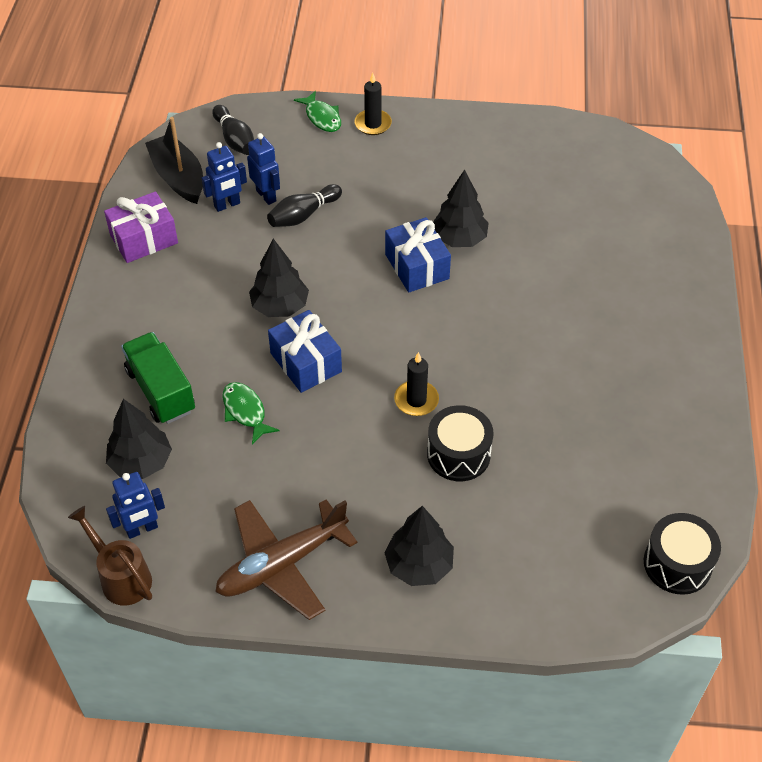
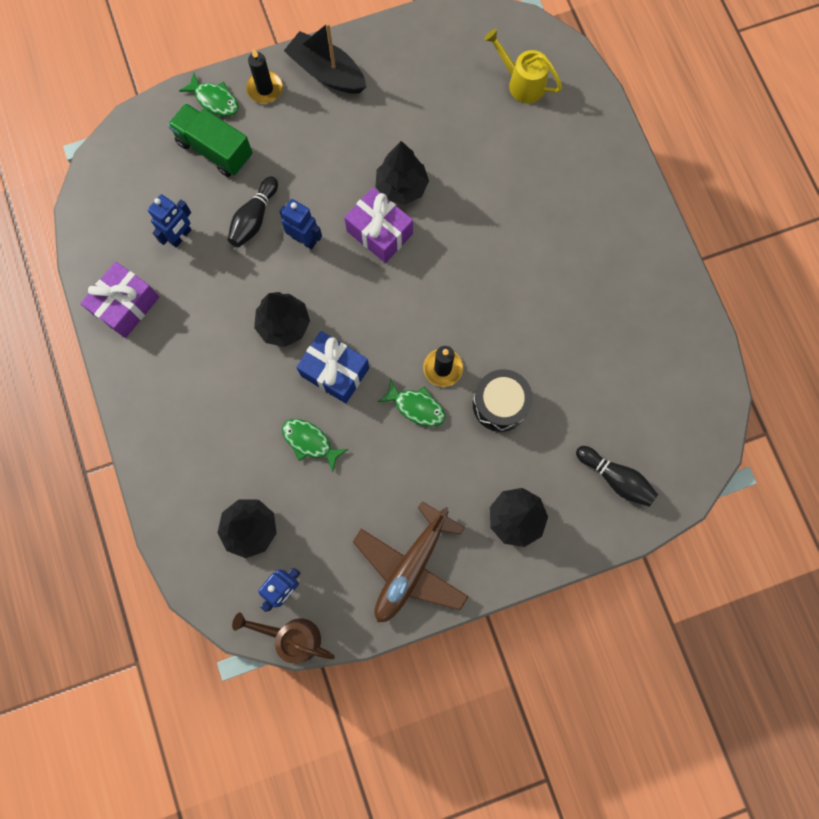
camera: 25 degrees left, 25 degrees up
green truck [121,332,195,424] -> green truck moved to [168,103,253,177]
black boat [145,117,203,204] -> black boat moved to [284,22,366,94]
black bowling pin [212,105,254,155] -> black bowling pin moved to [576,446,658,507]
blue robot [247,133,280,205] -> blue robot moved to [279,199,322,249]
blue gift [385,217,451,292] -> purple gift [344,188,413,263]
black drum [644,513,721,595] -> none
none -> green fish [378,378,446,427]
none -> yellow watering can [484,29,562,103]

